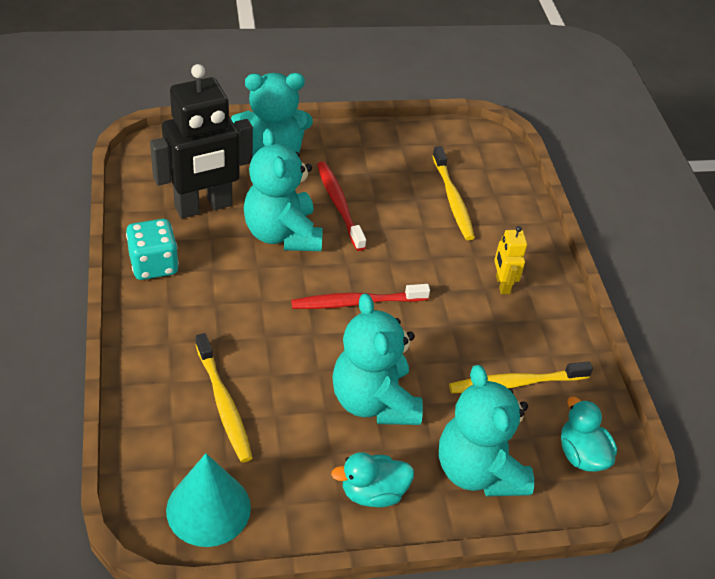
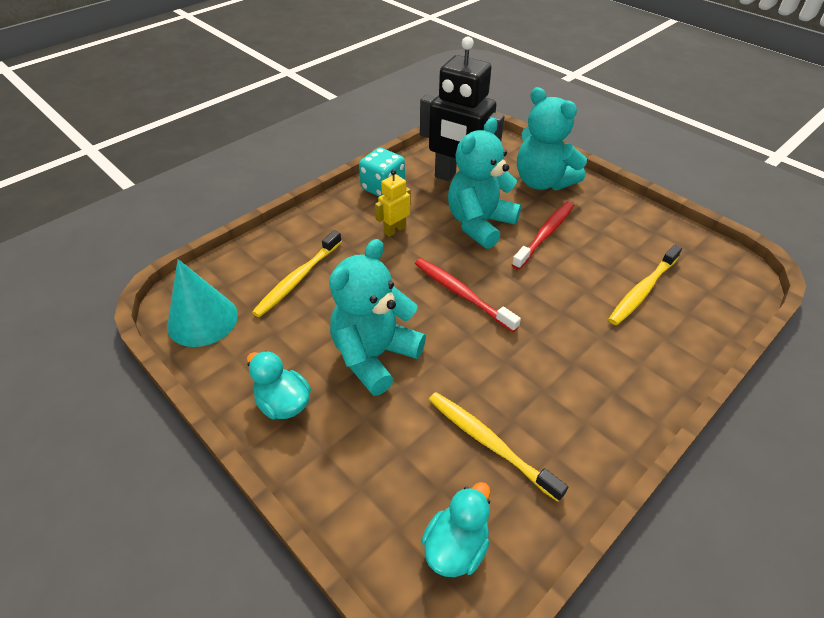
camera: 60 degrees right, 0 degrees up
turquoise teddy bear [439,365,534,497] -> none
yellow robot [494,226,527,294] -> yellow robot moved to [375,169,411,237]

